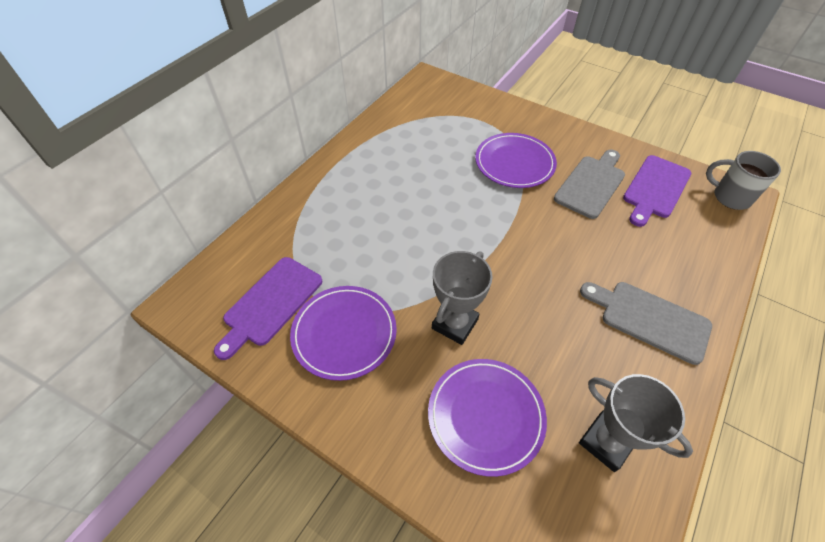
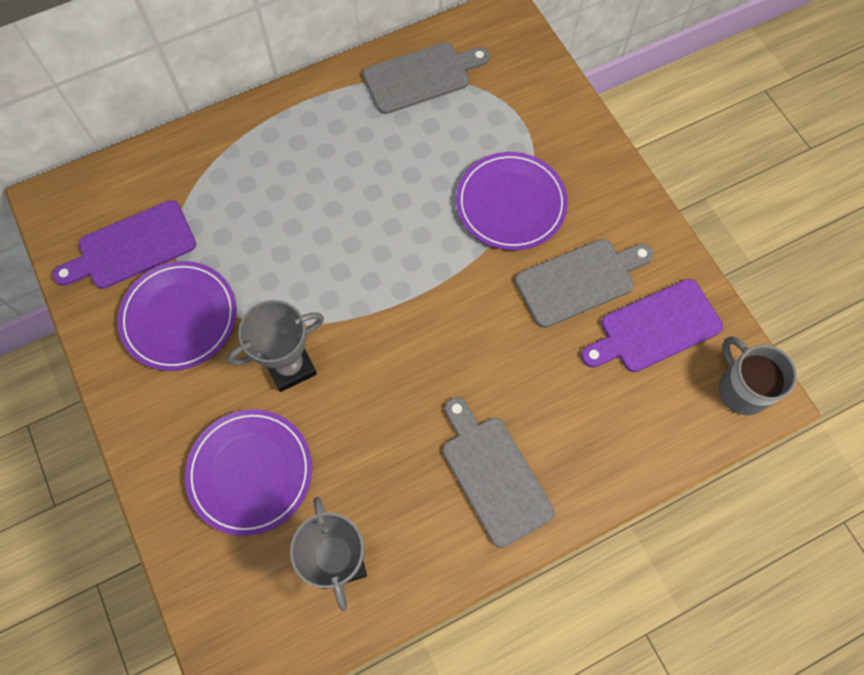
camera: 30 degrees right, 15 degrees up
none -> grey cutting board [363,42,490,114]

